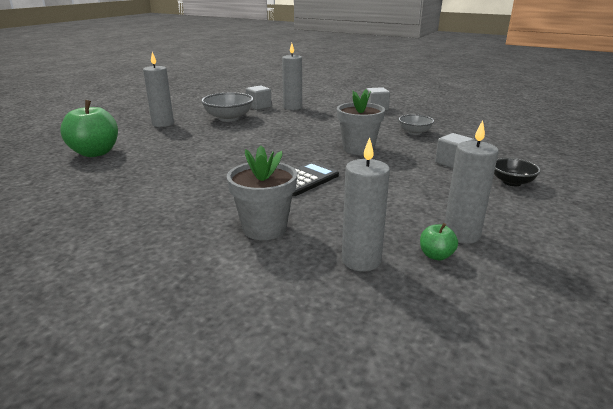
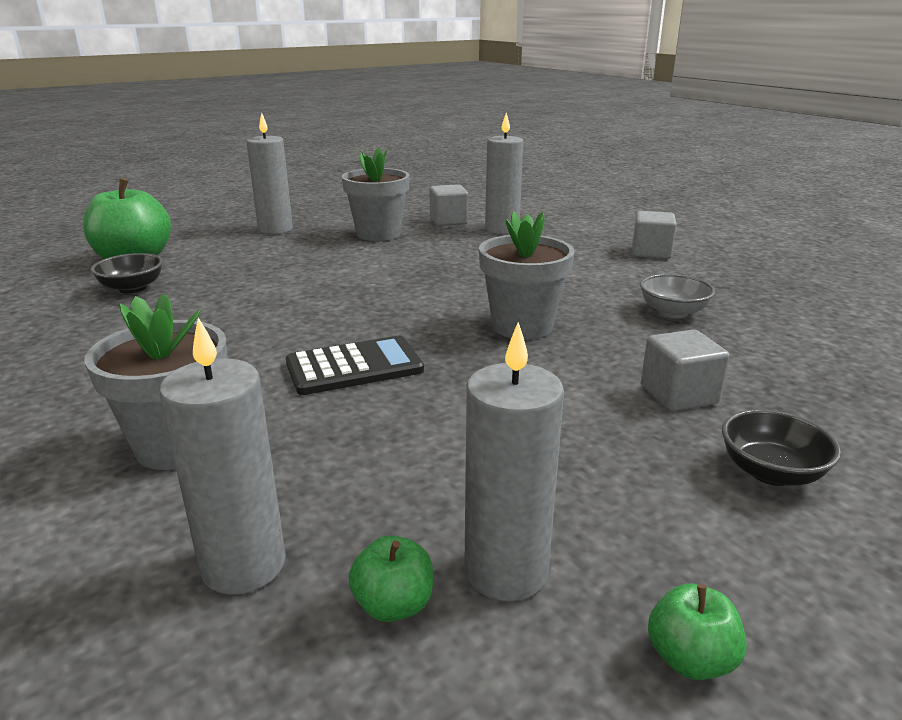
camera: 25 degrees right, 0 degrees up
grey bowl [201,93,254,122] -> grey flower pot [341,147,410,241]
none -> black bowl [91,253,163,293]
none -> green apple [648,584,747,680]

